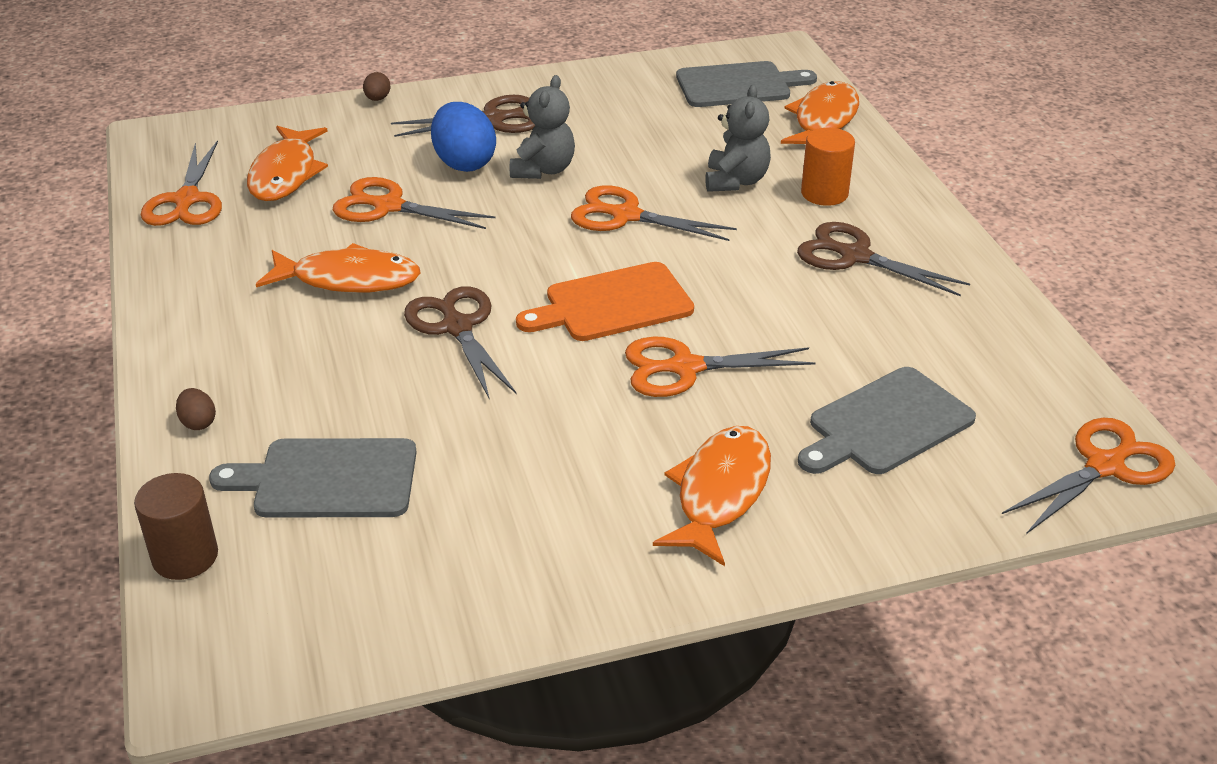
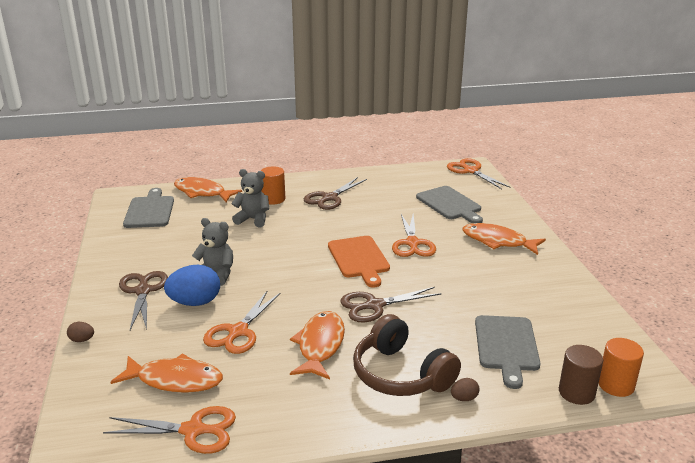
camera: 85 degrees left, 10 degrees down
orange scissors [571,185,737,241] -> none
none -> brown headphones [353,314,461,396]
none -> orange cylinder [599,338,644,397]

